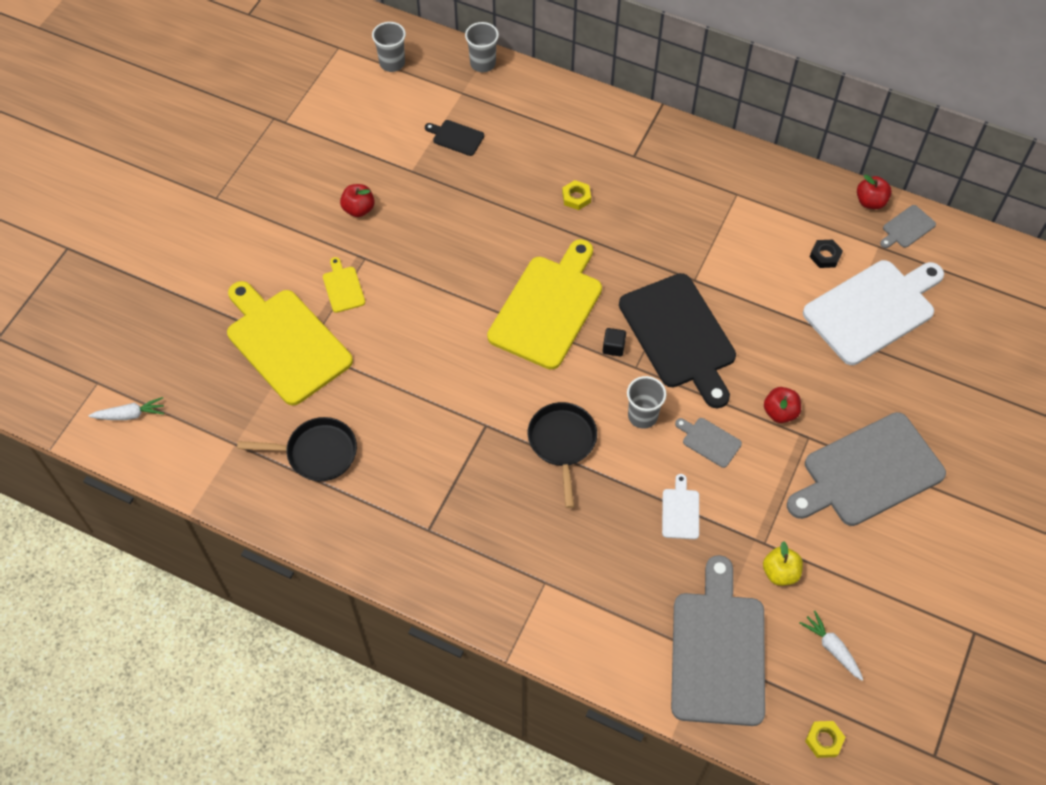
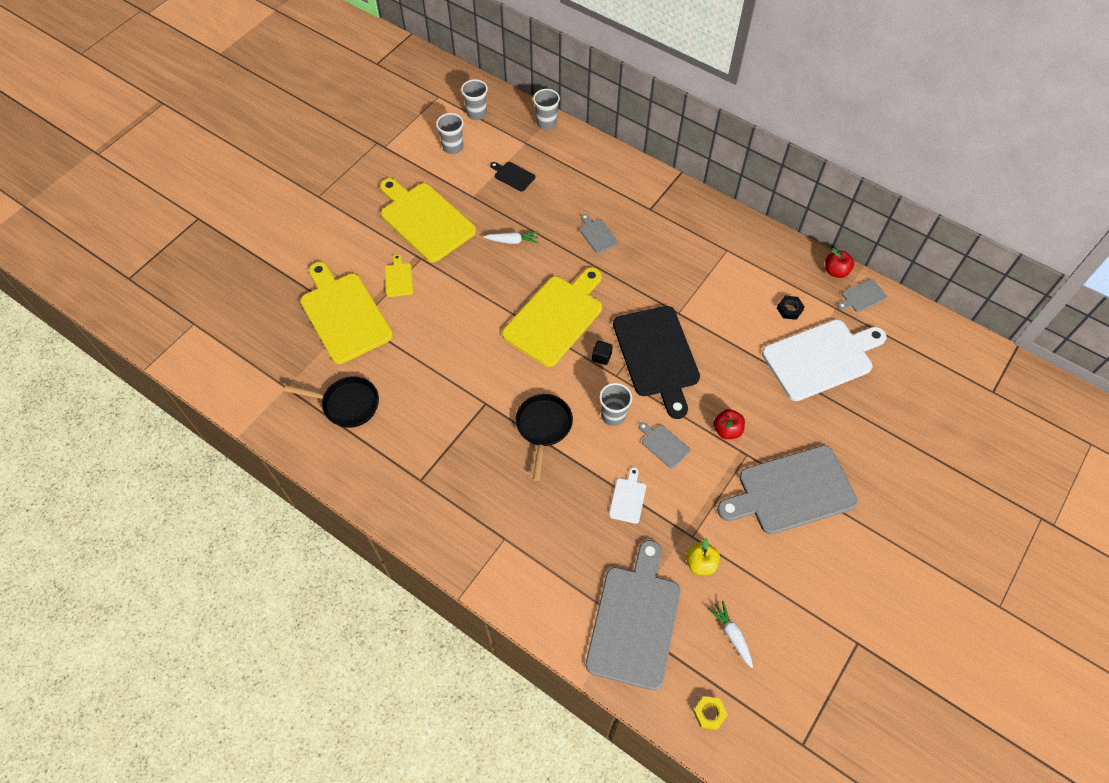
camera: 10 degrees right, 0 degrees up
white carrot [88,397,164,420] -> white carrot moved to [484,232,539,244]
red apple [340,184,375,217] -> yellow cutting board [380,178,476,262]
yellow nut [562,180,591,210] -> grey cutting board [579,214,618,254]
none -> grey cup [436,113,463,154]

